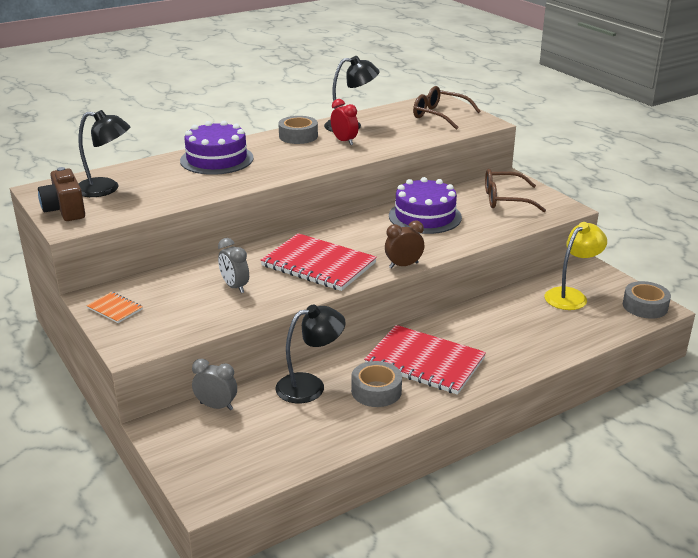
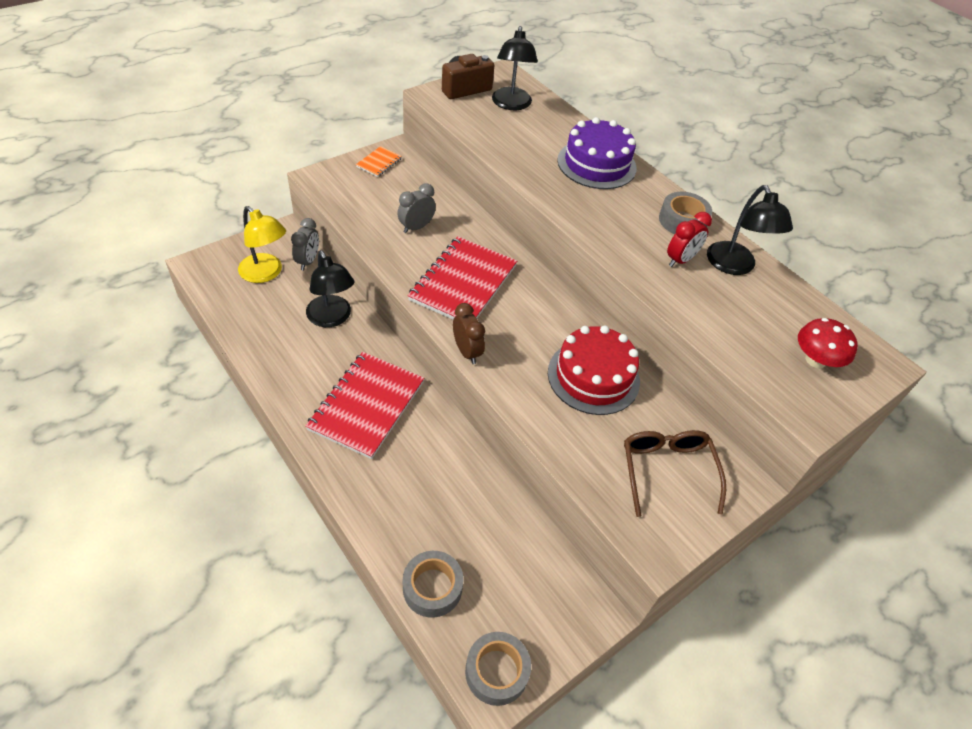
camera: 80 degrees right, 20 degrees up
grey tape [351,361,402,407] -> grey tape moved to [403,551,463,618]
purple cake [389,177,462,234] -> red cake [548,325,640,415]
brown glasses [413,86,481,130] -> red mushroom [798,318,858,368]
yellow lamp [545,222,607,310] -> yellow lamp moved to [238,206,286,283]

